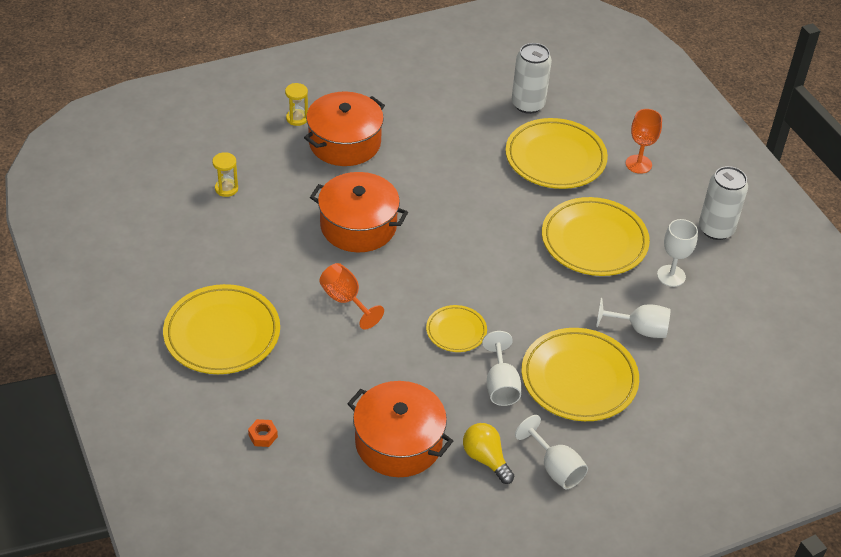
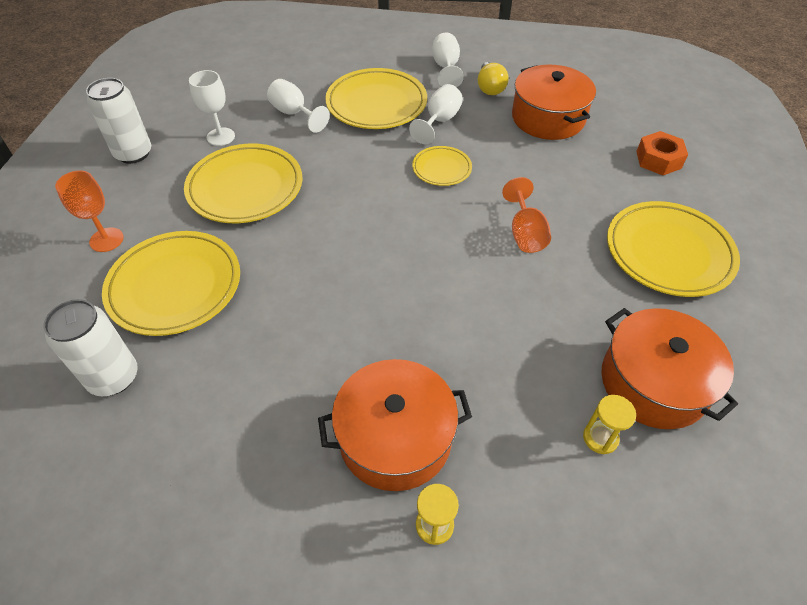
camera: 145 degrees left, 5 degrees up
orange nut [248,419,278,447] -> orange nut [636,131,688,175], size x1.79
orange pot [310,172,408,253] -> orange pot moved to [601,308,738,429]

